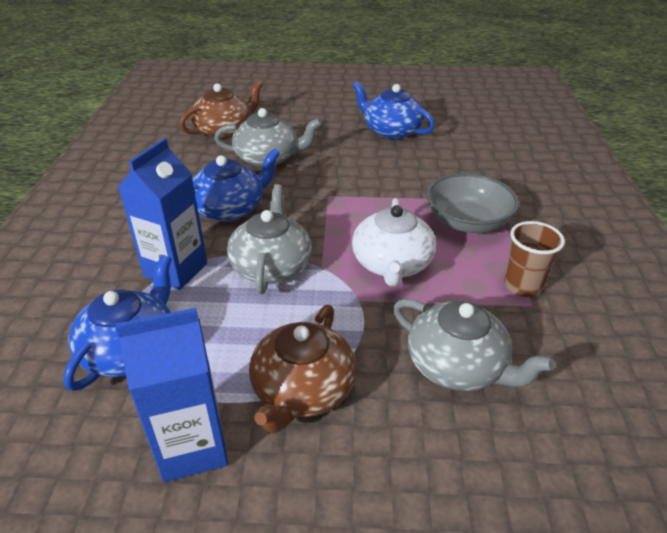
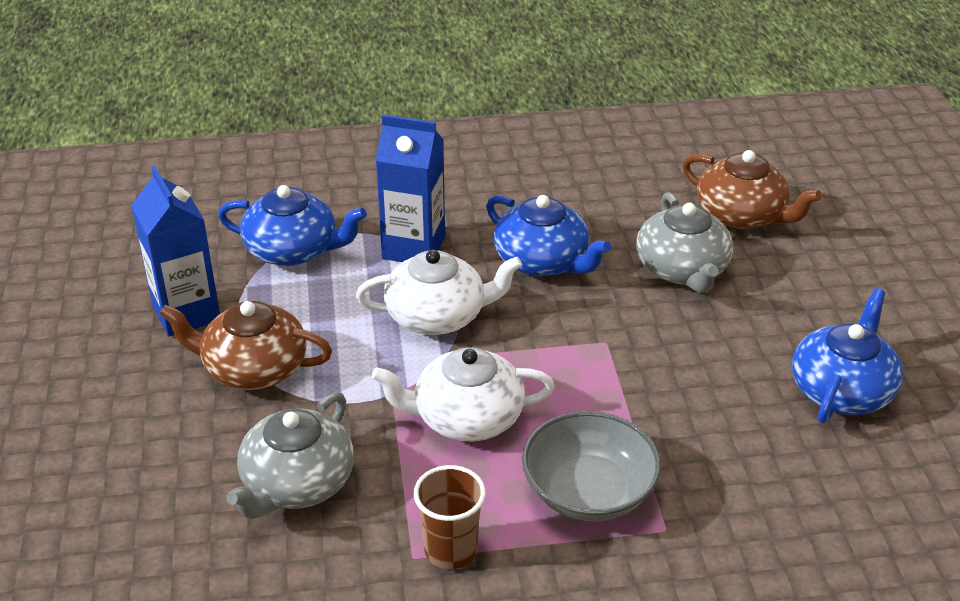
camera: 80 degrees right, 0 degrees up
grey teapot [227,184,312,294] -> white teapot [356,250,522,335]

